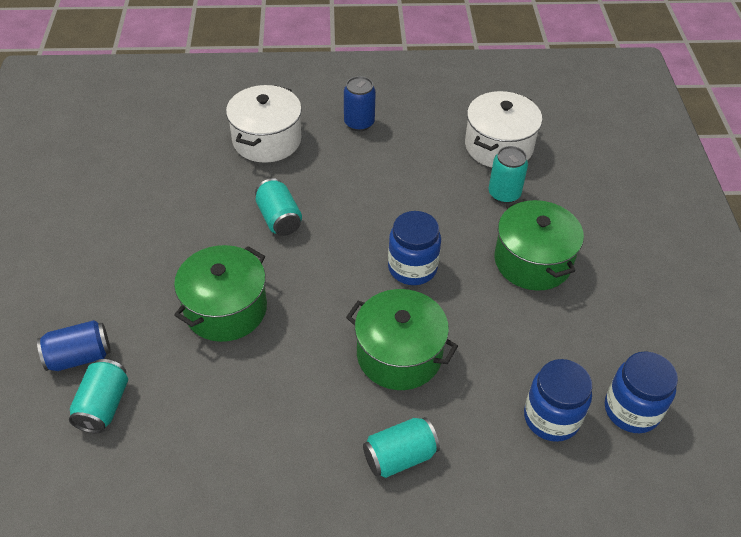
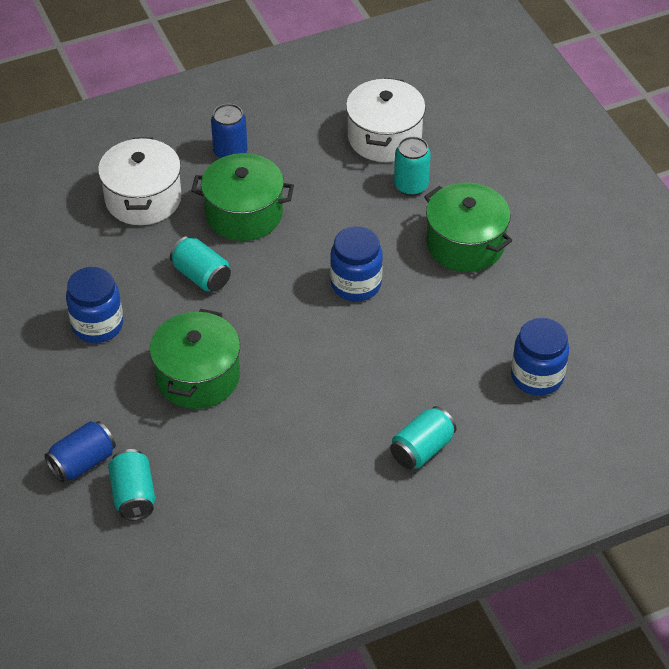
camera: 20 degrees left, 0 degrees up
green pot [346,289,458,390] -> green pot moved to [191,153,294,241]
blue jar [605,351,678,433] -> blue jar moved to [66,267,123,343]

